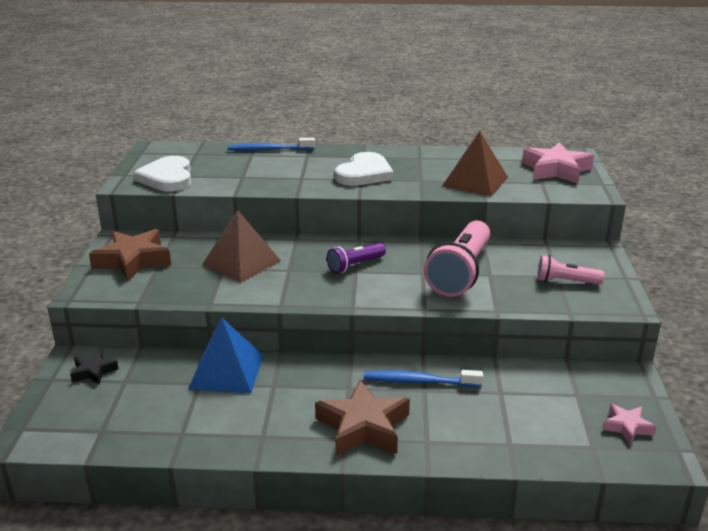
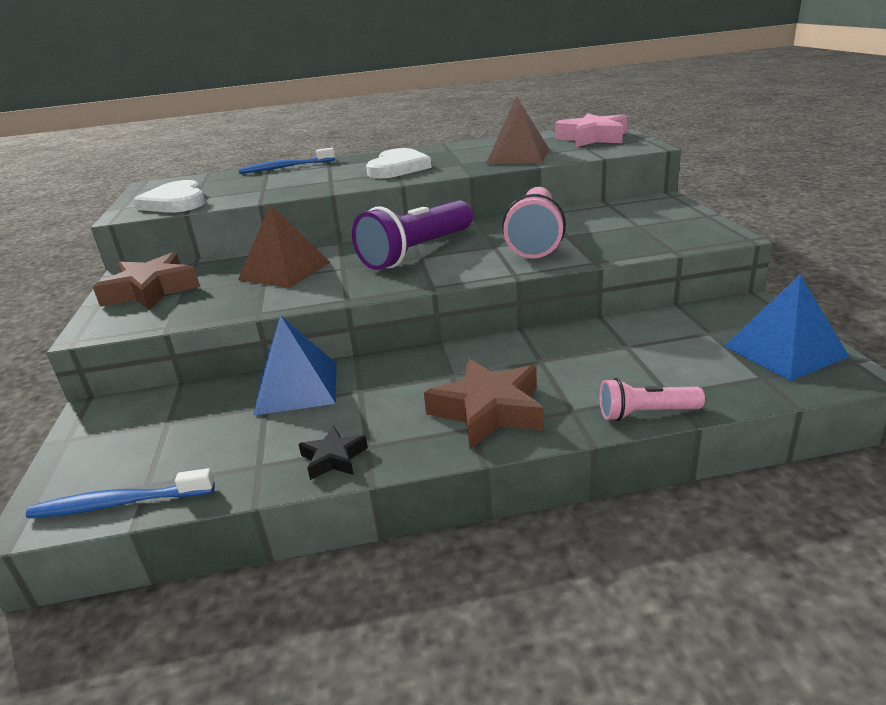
camera: 10 degrees left, 0 degrees up
black star [70,350,119,385] -> black star moved to [298,426,368,480]
purple flashlight [327,243,386,273] -> purple flashlight [352,200,473,270], size x1.93
blue toothbrush [364,370,483,387] -> blue toothbrush moved to [26,468,215,518]
pink flashlight [537,255,604,285] -> pink flashlight moved to [600,378,705,421]
pink star [602,404,656,445] -> blue pyramid [724,274,849,381]

